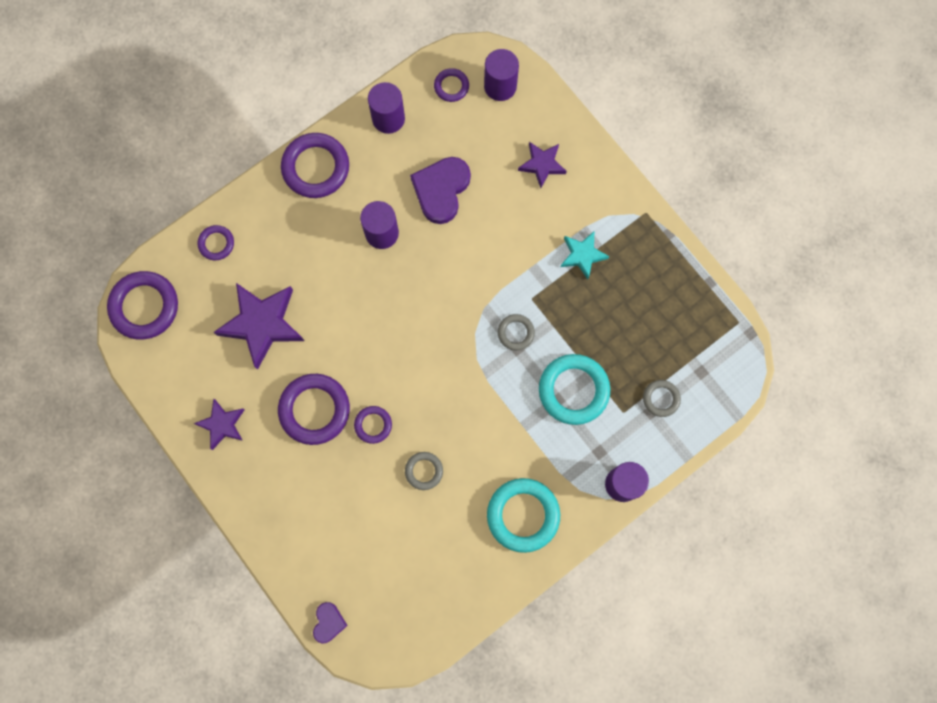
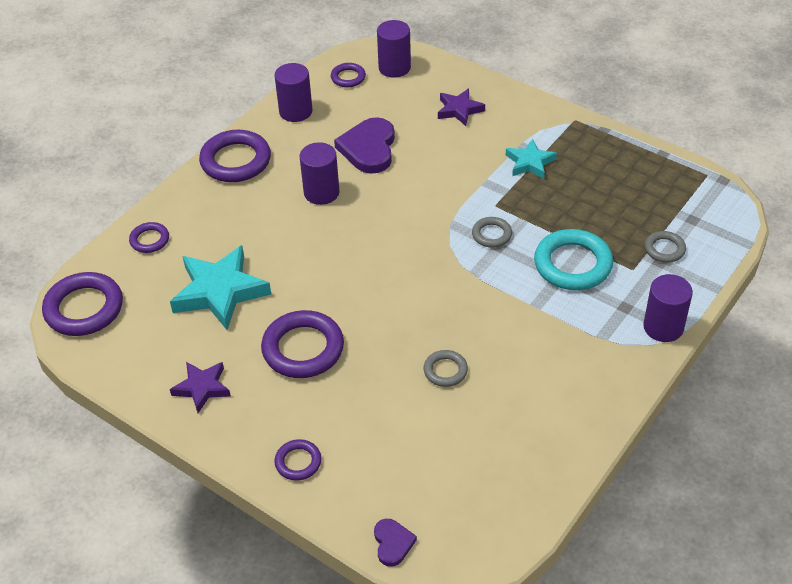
camera: 15 degrees left, 30 degrees down
purple star [214,283,304,370] -> turquoise star [170,245,271,330]
purple ring [354,406,392,444] -> purple ring moved to [275,439,321,481]
turquoise ring [487,478,560,553] -> none

